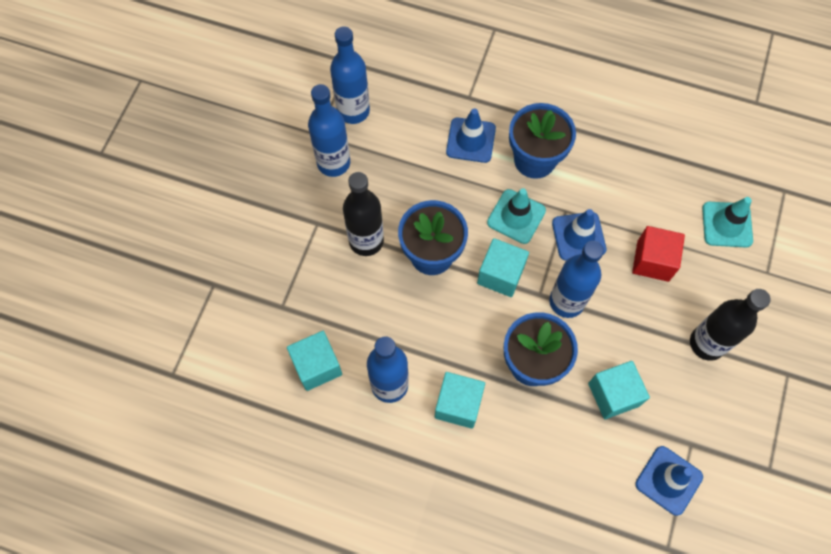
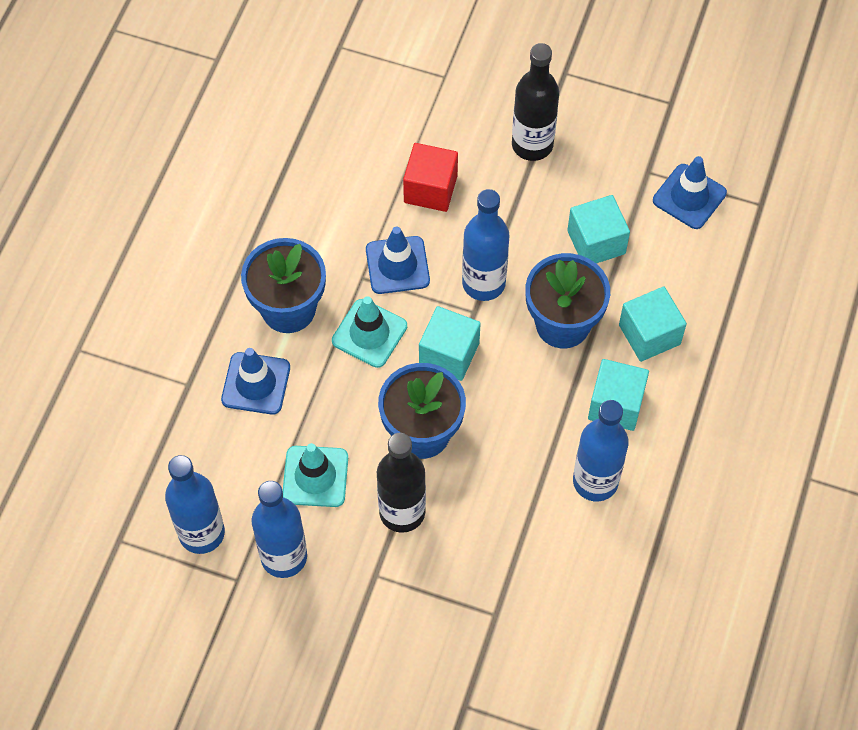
camera: 90 degrees left, 5 degrees down
turquoise cube [287,331,342,391] -> turquoise cube moved to [619,287,687,362]
turquoise traffic cone [702,197,753,247] -> turquoise traffic cone moved to [283,443,348,507]

